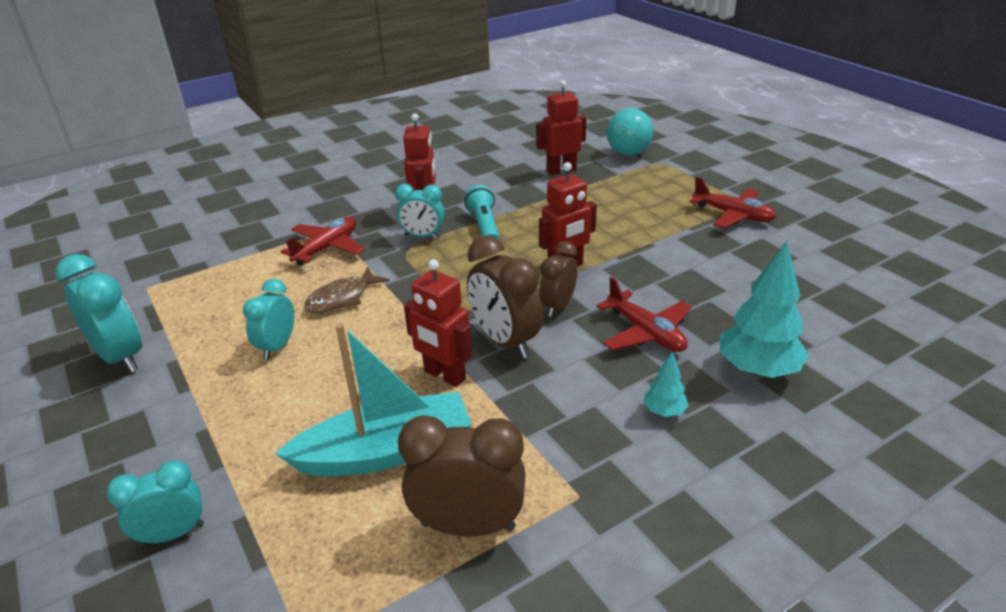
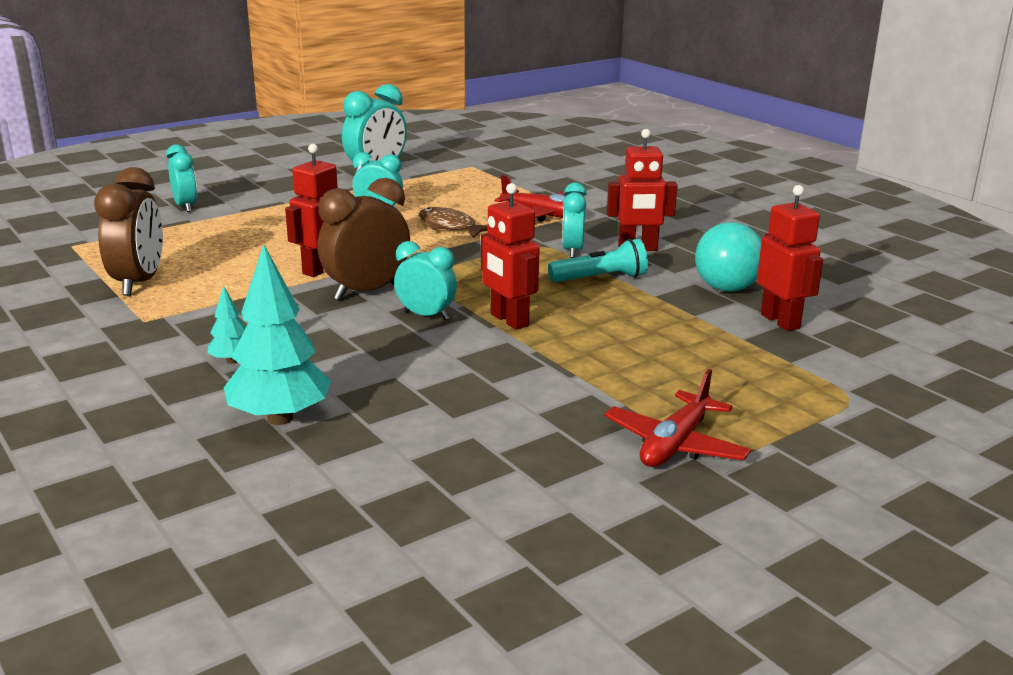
camera: 85 degrees right, 10 degrees down
turquoise boat [275,323,472,477] -> none
brown clock [539,241,577,317] -> turquoise clock [394,241,457,320]
red plane [596,277,692,352] -> none
turquoise ball [606,108,653,156] -> turquoise ball moved to [695,222,762,292]

